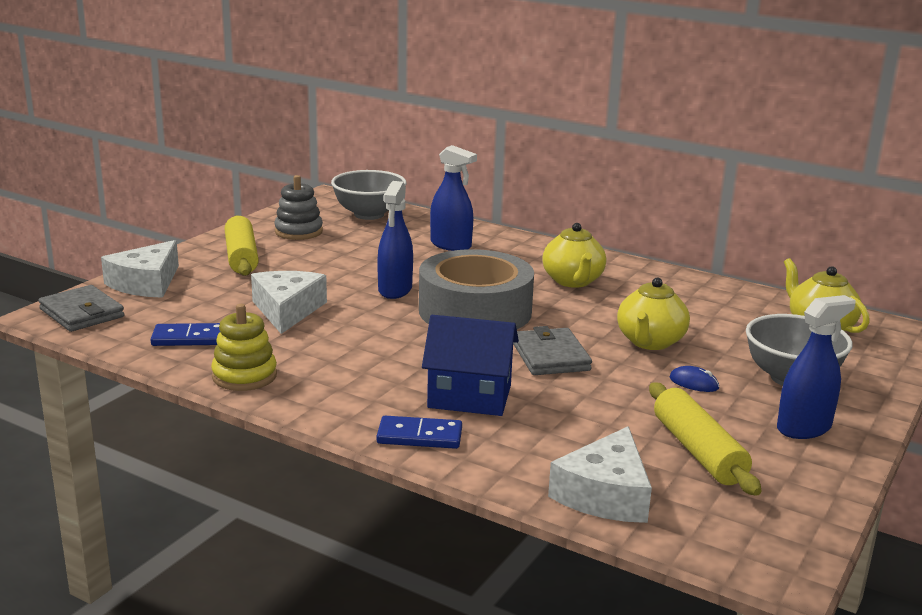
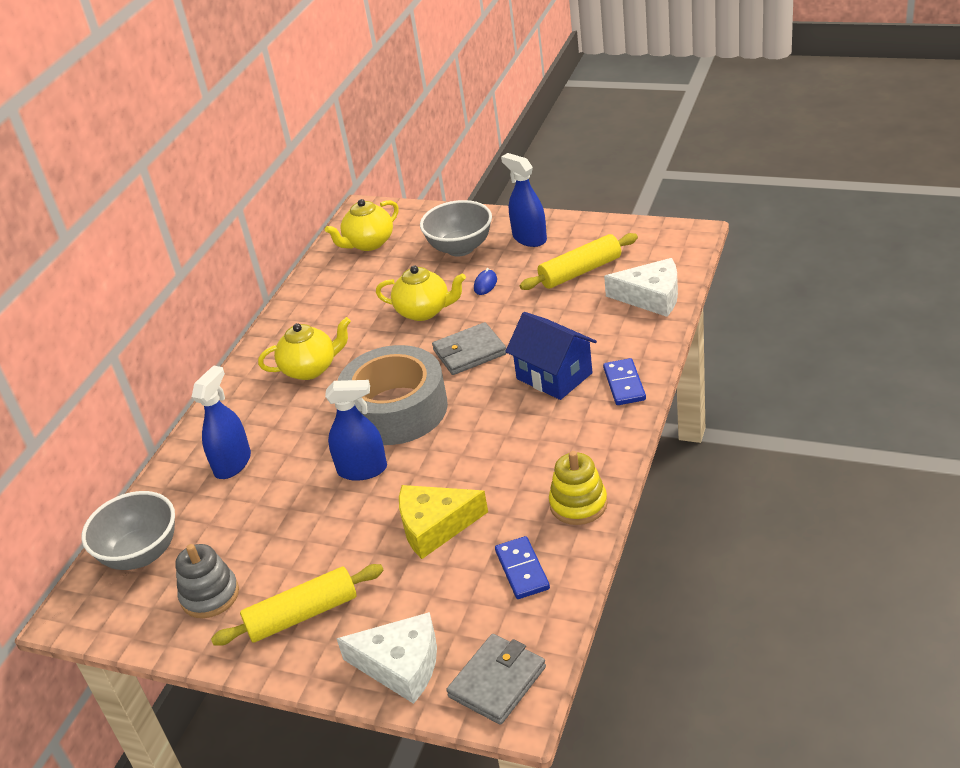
camera: 95 degrees left, 15 degrees up
white cheese [251,271,327,334] -> yellow cheese [399,485,488,559]
blue house [422,315,519,416] -> blue house turned 45 degrees counterclockwise [505,312,597,400]

